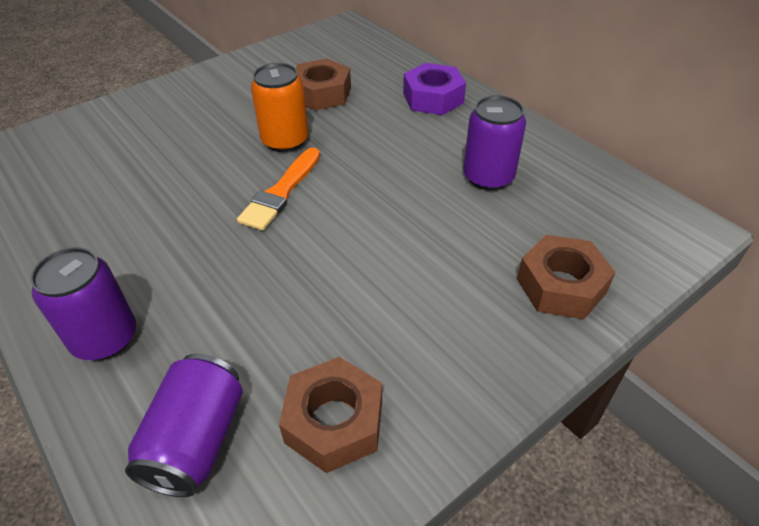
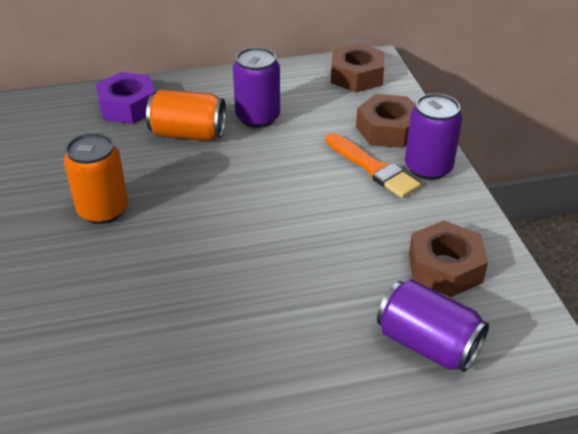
camera: 65 degrees left, 5 degrees down
purple can [30,247,136,360] -> purple can moved to [405,93,463,180]
orange brush [237,147,320,231] -> orange brush moved to [326,133,421,198]
brown nut [296,59,351,111] -> brown nut moved to [331,43,384,92]
none -> orange can [146,89,226,141]

